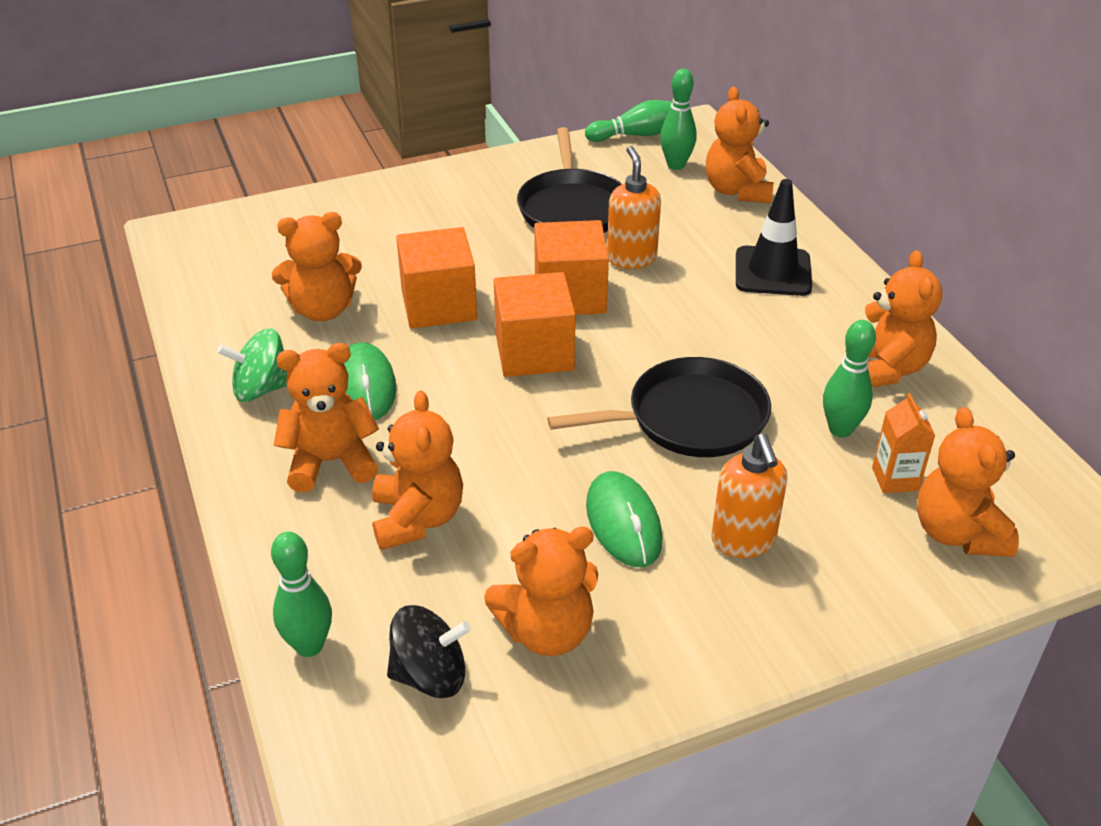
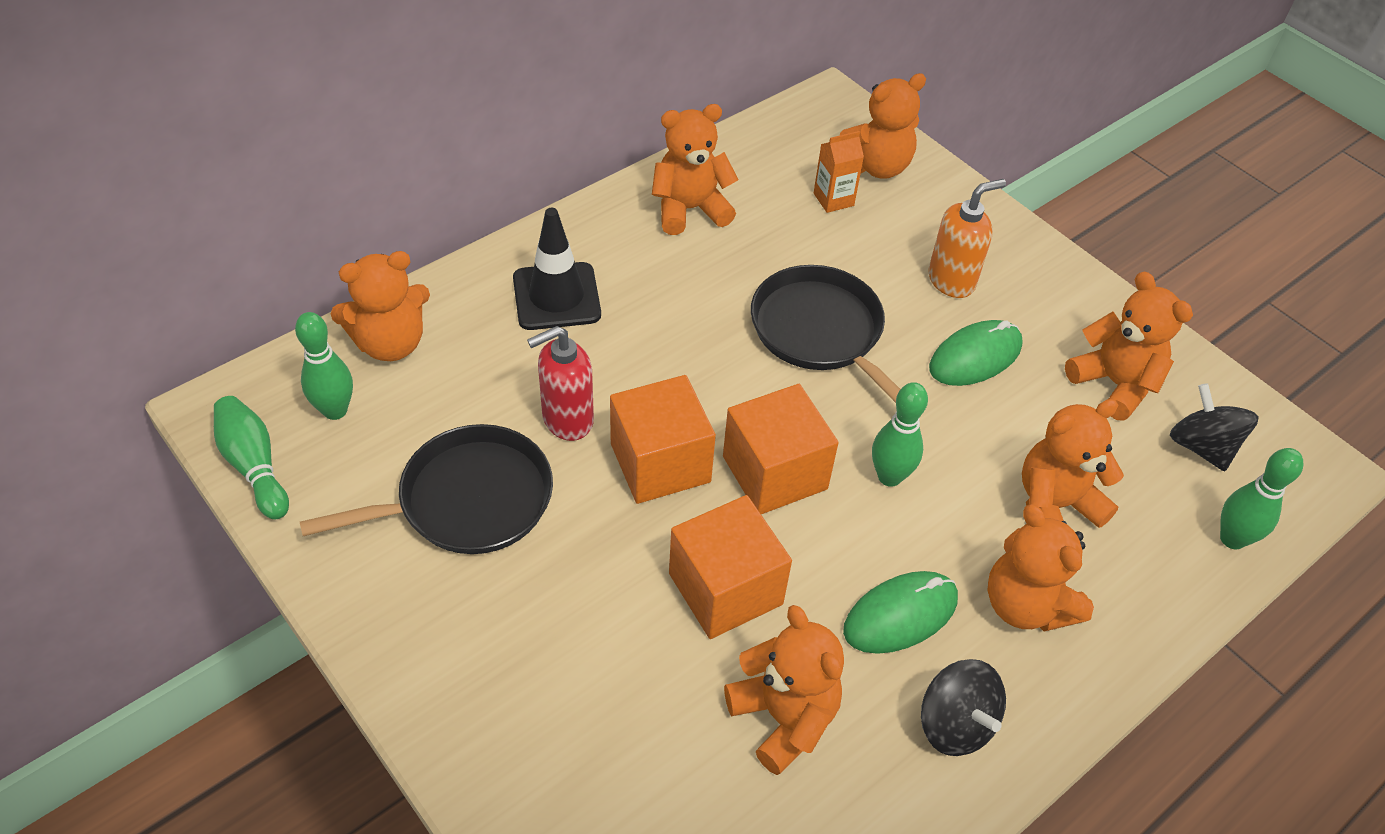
camera: 110 degrees left, 10 degrees up
green spinning top [217,328,287,402] -> black spinning top [921,659,1006,756]
orange soap dispenser [607,146,661,269] -> red soap dispenser [527,326,594,441]
green bowling pin [823,320,876,438] -> green bowling pin moved to [872,382,928,487]

